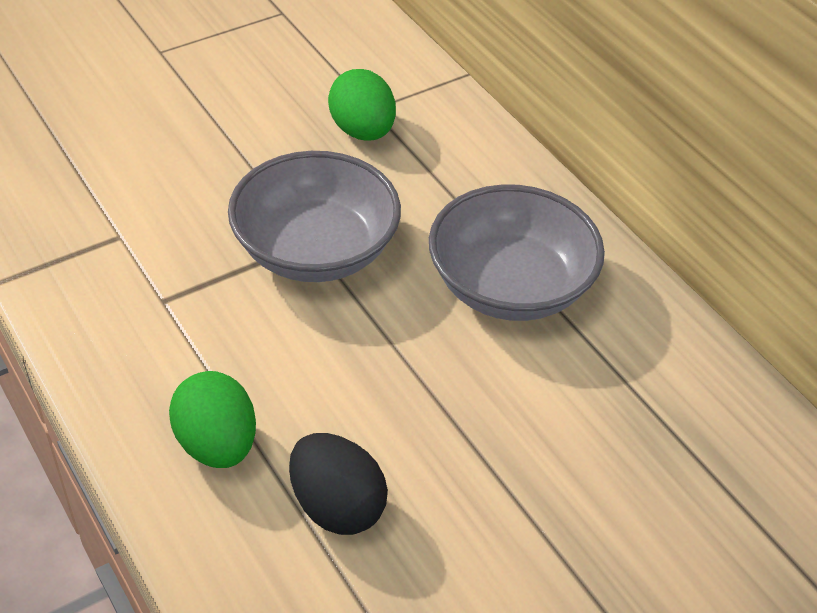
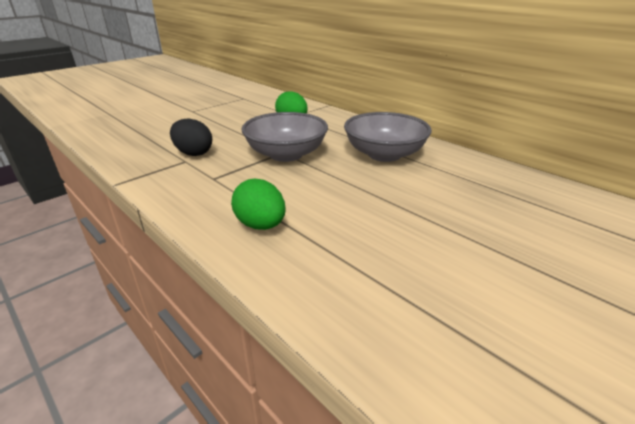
camera: 10 degrees left, 15 degrees down
black egg [289,433,388,535] -> black egg moved to [170,118,212,156]

